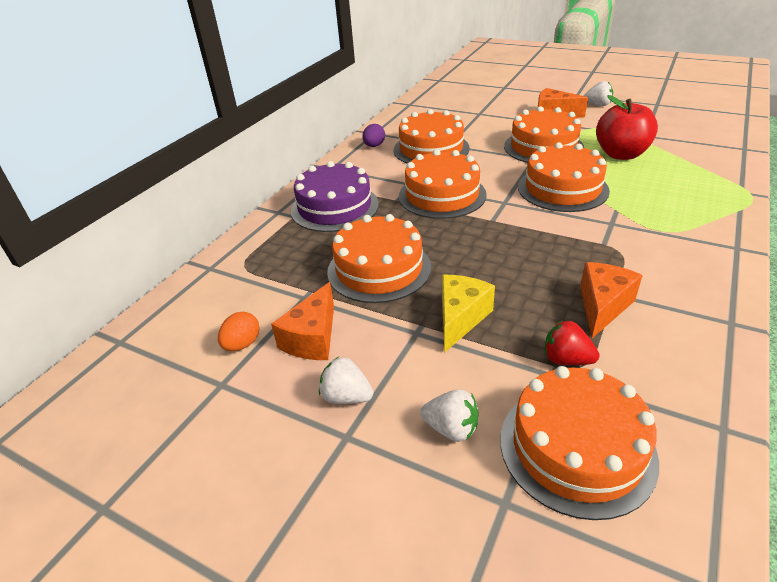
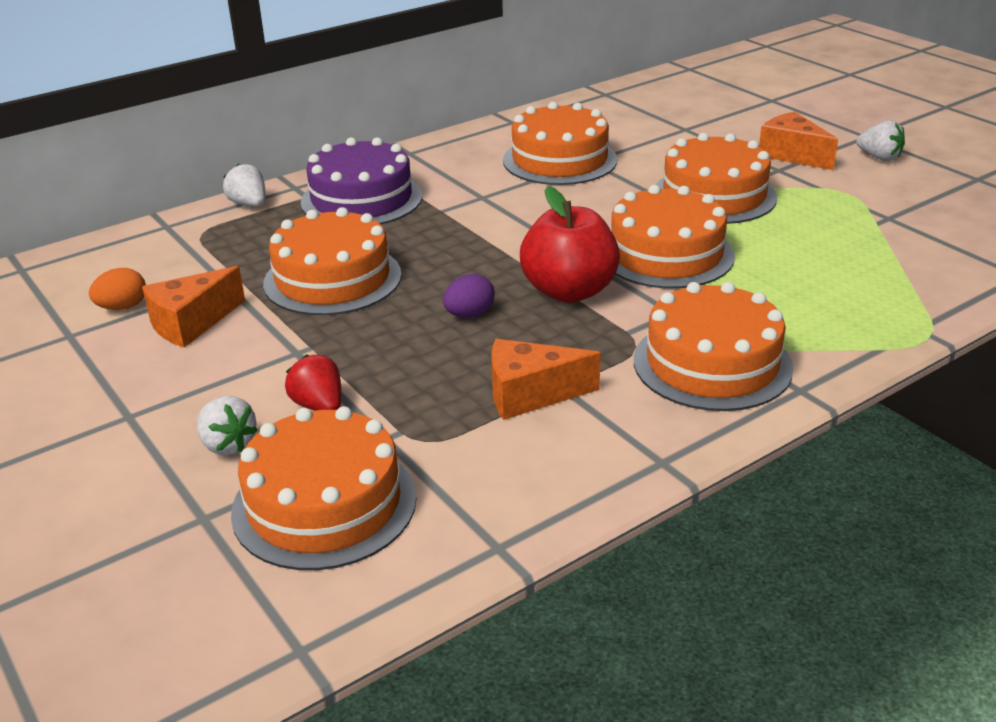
camera: 25 degrees right, 5 degrees down
white strawberry [319,357,373,404] -> white strawberry moved to [223,164,266,207]
purple egg [362,124,385,147] -> purple egg moved to [443,274,495,318]
orange cake [399,149,487,219] -> orange cake moved to [634,282,793,411]
yellow cheese [442,275,495,353] -> none
red strawberry [545,321,600,365] -> red strawberry moved to [285,354,342,411]
orange cheese [580,262,643,338] -> orange cheese turned 150 degrees counterclockwise [491,339,601,420]
red apple [596,95,658,160] -> red apple moved to [520,186,620,303]

